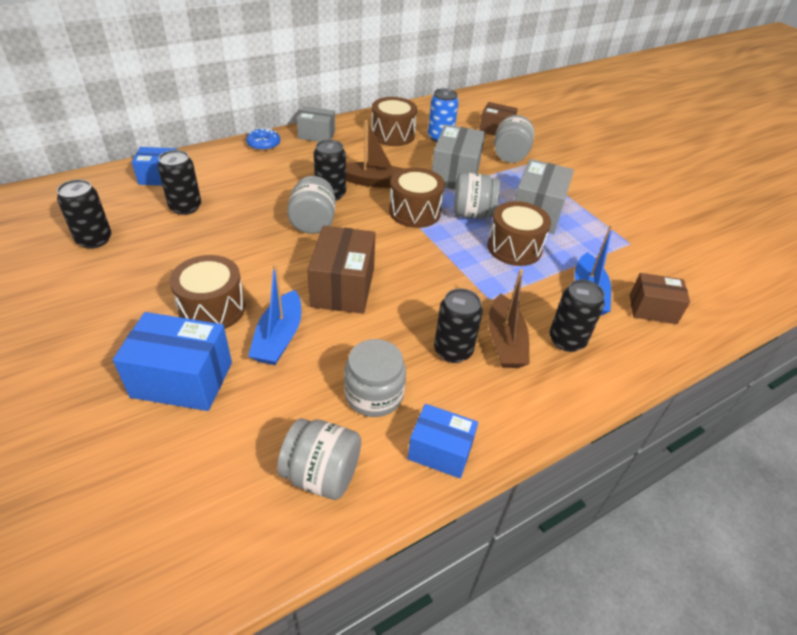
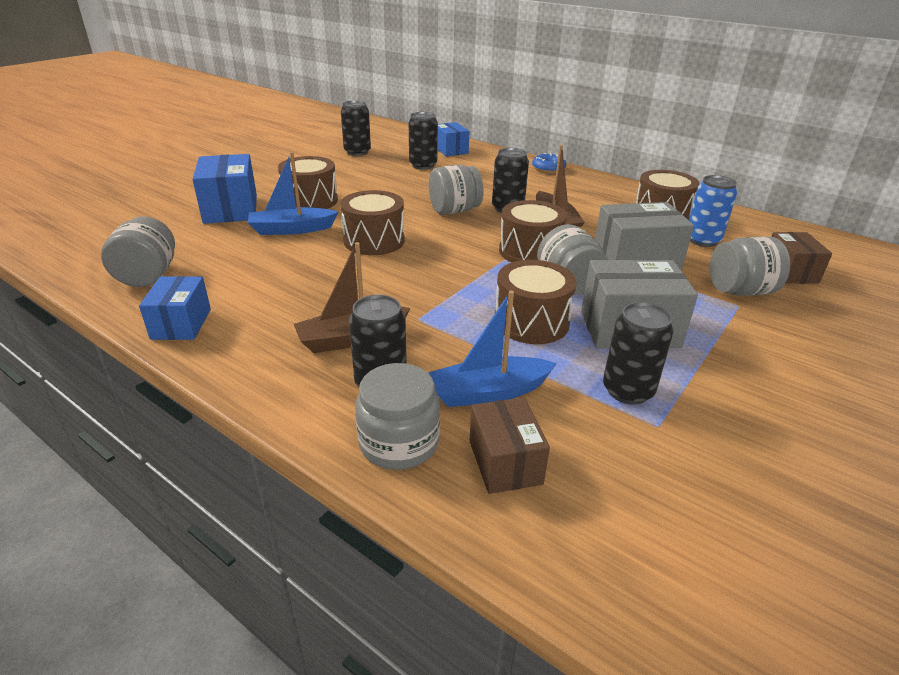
camera: 70 degrees right, 10 degrees down
grey box [297,106,335,142] -> none
brown box [307,226,375,314] -> brown drum [340,190,405,255]
grey jar [344,339,406,417] -> grey jar moved to [355,363,440,470]
black can [434,289,483,363] -> black can moved to [603,302,674,405]

